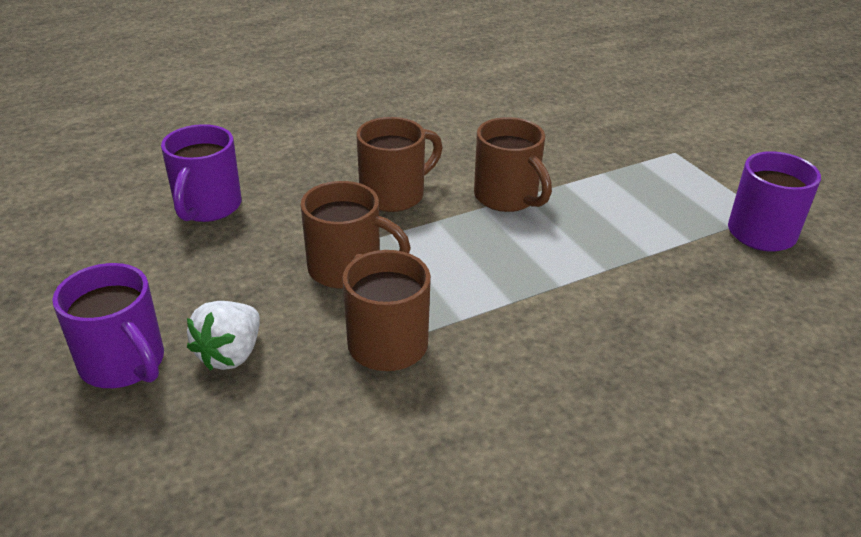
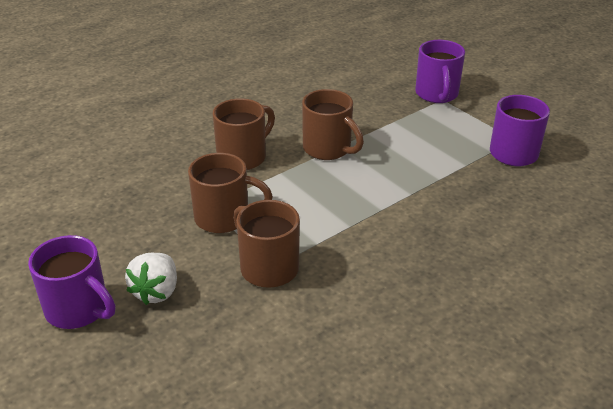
camera: 10 degrees left, 0 degrees up
purple mug [161,124,241,222] -> purple mug moved to [415,40,465,103]

